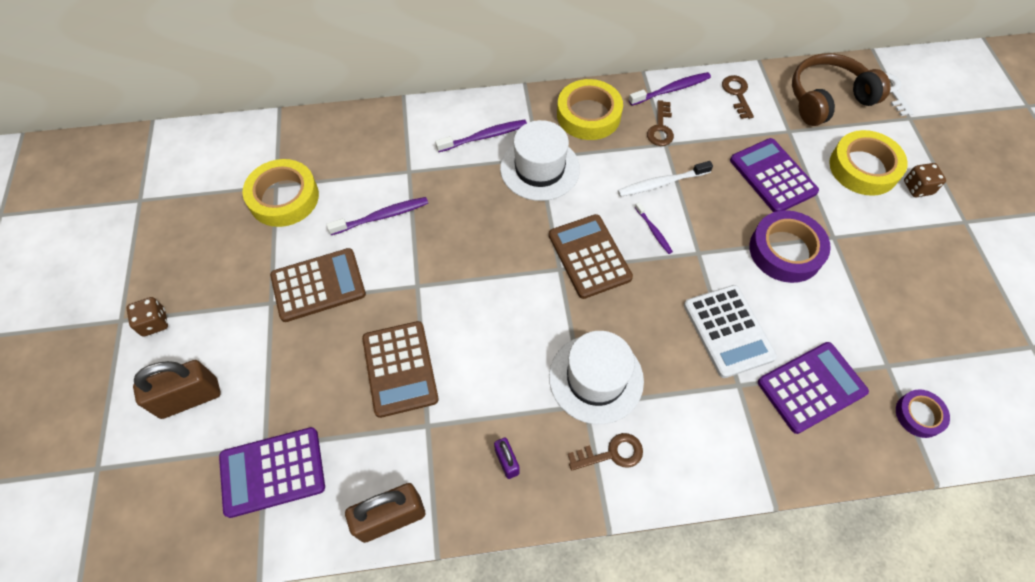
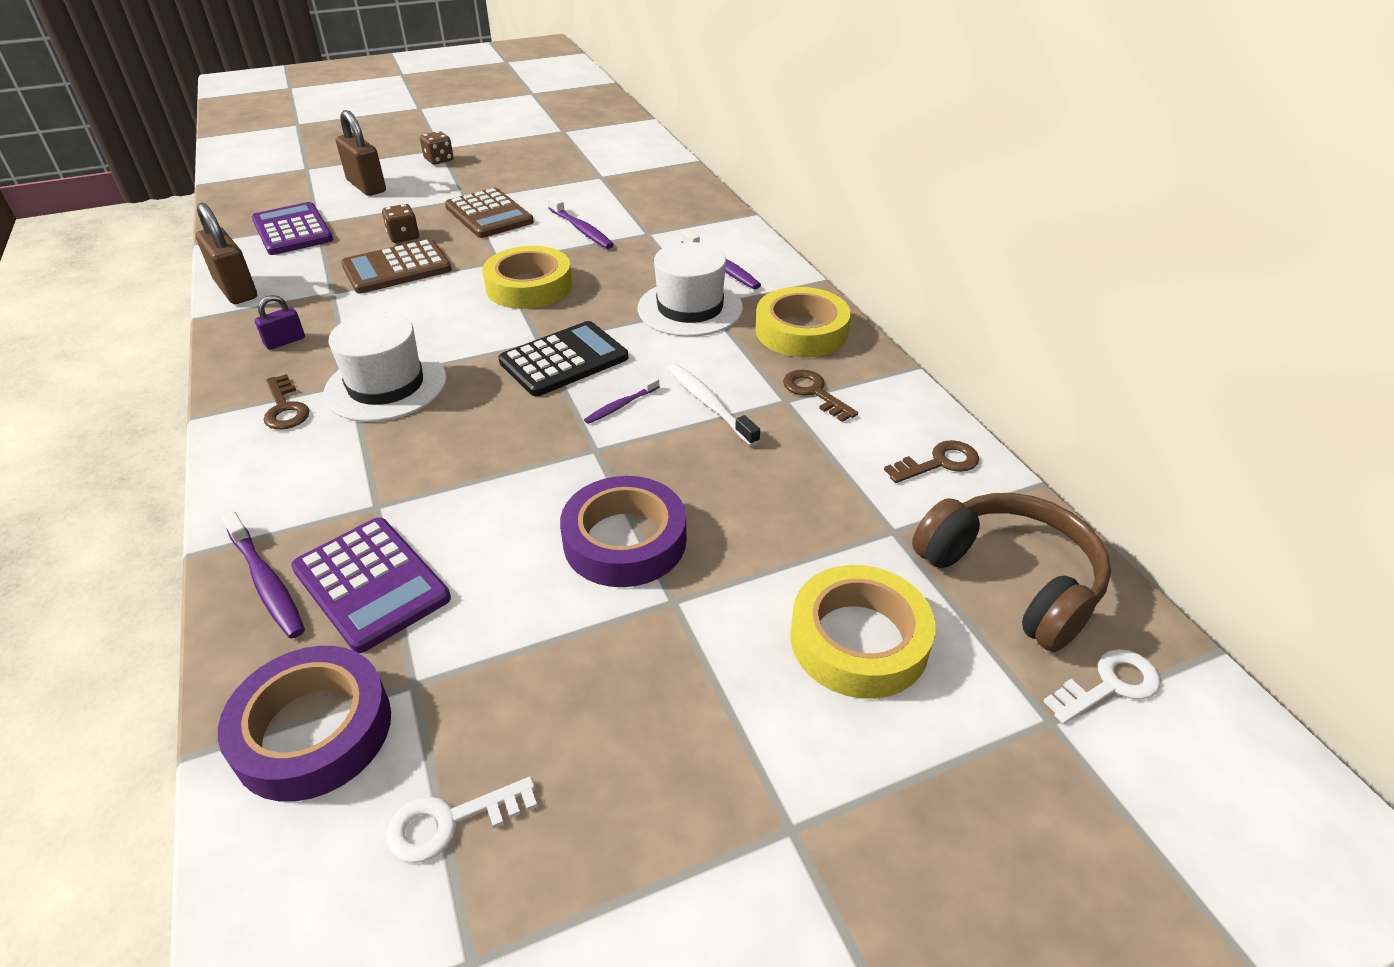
camera: 75 degrees right, 20 degrees down
yellow tape [242,159,319,227] -> yellow tape moved to [482,246,572,309]
brown calculator [549,214,633,299] -> black calculator [498,321,628,396]
purple toothbrush [629,72,711,106] -> purple toothbrush moved to [222,511,305,638]
brown key [647,100,674,146] -> brown key turned 60 degrees clockwise [783,369,858,422]
white calculator [684,285,777,378] -> none
purple calculator [730,138,819,212] -> none
purple tape [896,389,950,438] -> purple tape [218,646,391,802], size x1.78
brown dice [904,163,946,197] -> brown dice moved to [382,204,419,243]
none -> white key [387,777,538,863]

